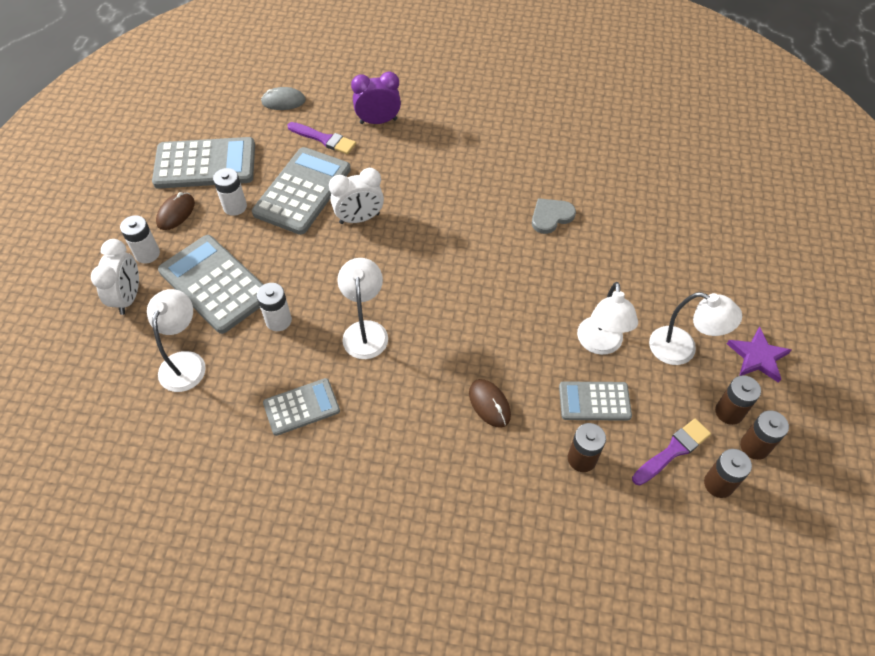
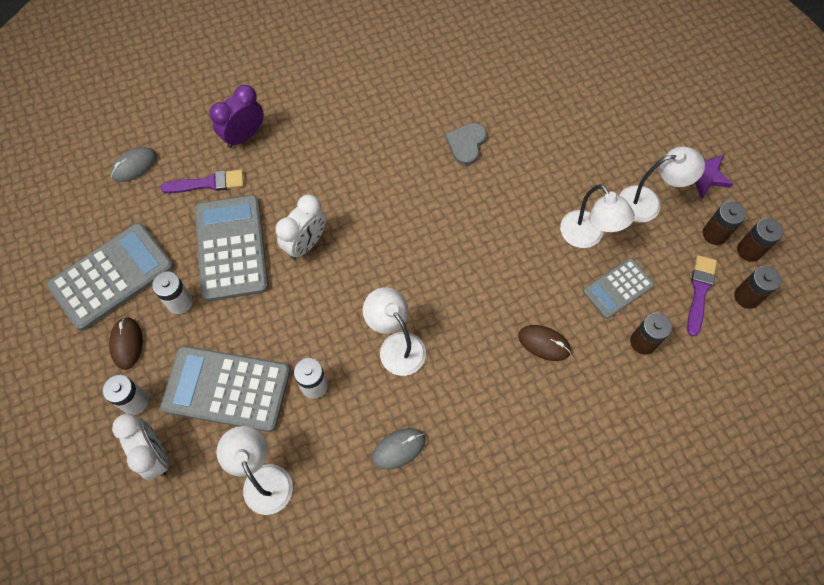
camera: 35 degrees left, 10 degrees up
grey calculator [263,378,340,436] -> grey mouse [372,428,426,470]

